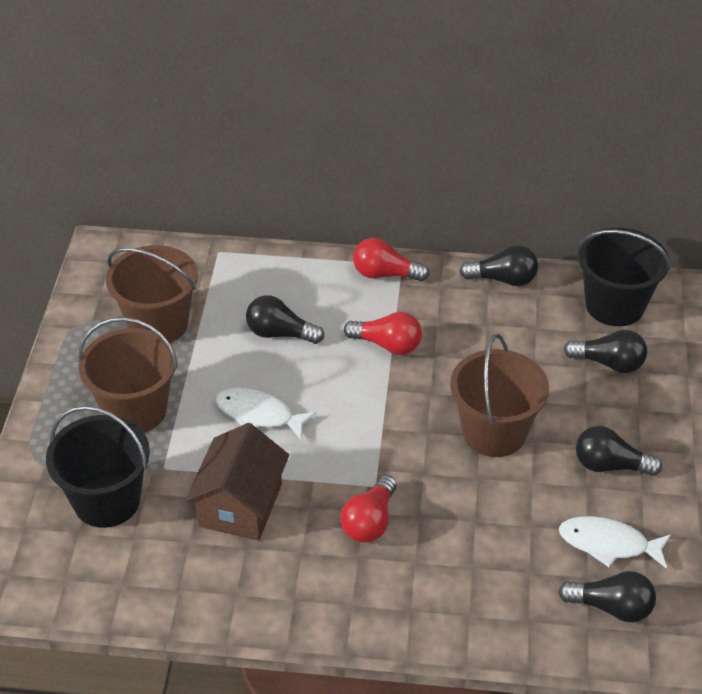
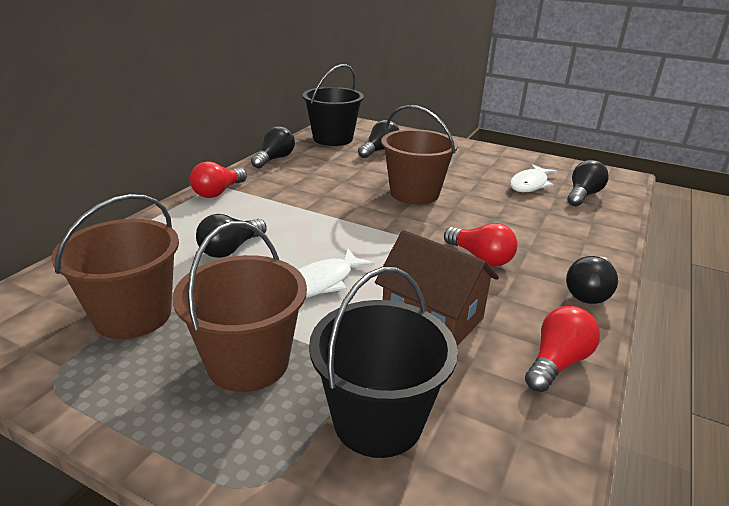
camera: 70 degrees left, 15 degrees down
red light bulb [344,312,422,355] -> red light bulb moved to [525,306,600,392]
black light bulb [576,426,662,476] -> black light bulb moved to [566,256,618,304]

